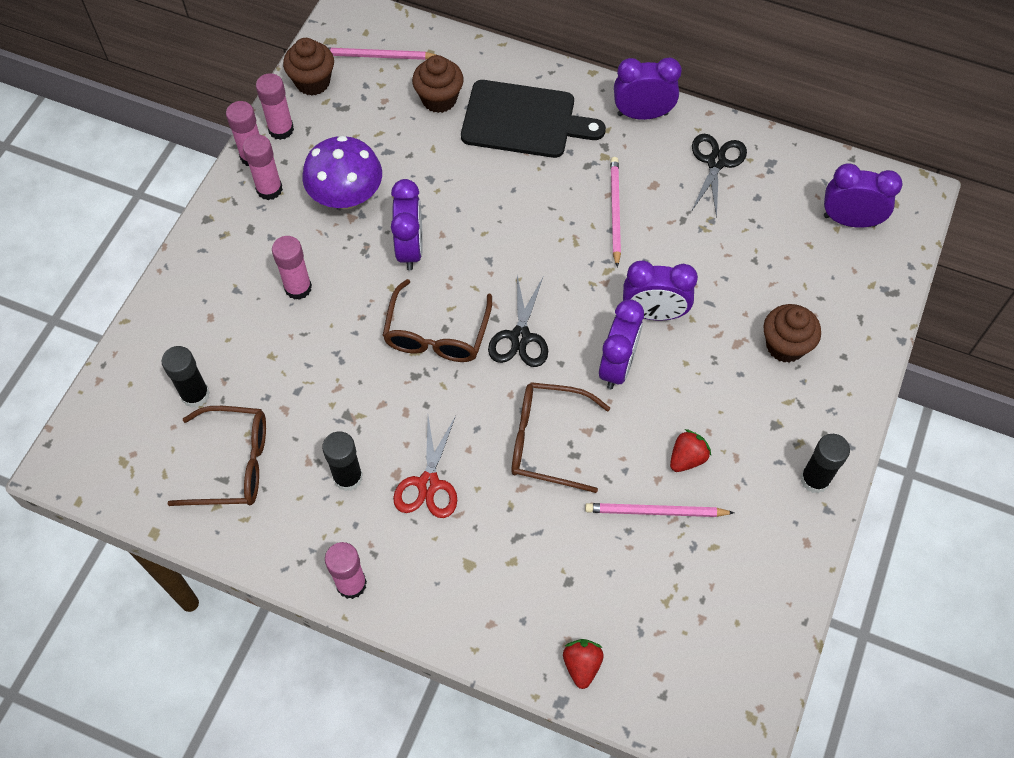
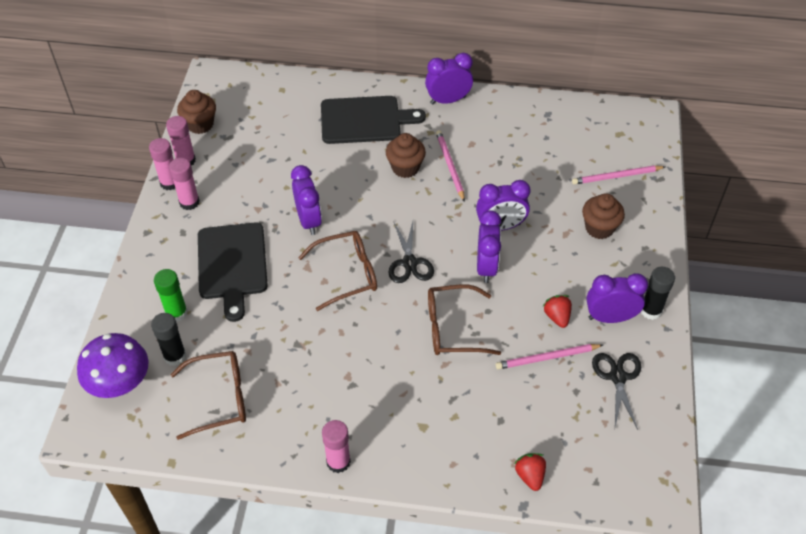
camera: 15 degrees left, 10 degrees down
pink glue stick [272,236,312,300] -> black cutting board [198,223,268,322]
purple mushroom [302,136,382,209] -> purple mushroom moved to [77,333,149,398]
black glue stick [322,432,363,491] -> none
pink pencil [329,48,436,60] -> pink pencil moved to [572,166,665,185]
brown glasses [382,279,492,362] -> brown glasses turned 105 degrees counterclockwise [298,231,377,311]
red scissors [393,416,457,518] -> none
brown cupcake [412,55,464,113] -> brown cupcake moved to [386,133,426,178]
red strawberry [670,429,711,472] -> red strawberry turned 45 degrees counterclockwise [542,295,572,328]
black scissors [691,134,747,218] -> black scissors moved to [592,353,641,430]
purple clock [824,164,903,228] -> purple clock moved to [586,273,648,323]
none -> green glue stick [154,269,188,322]

